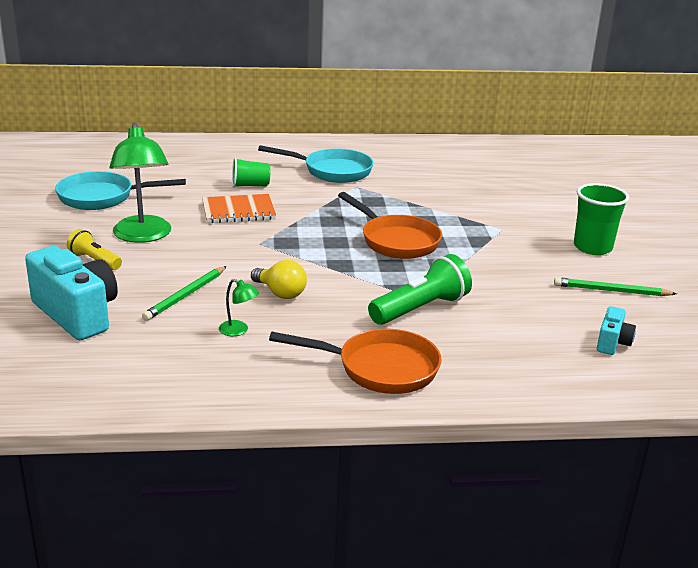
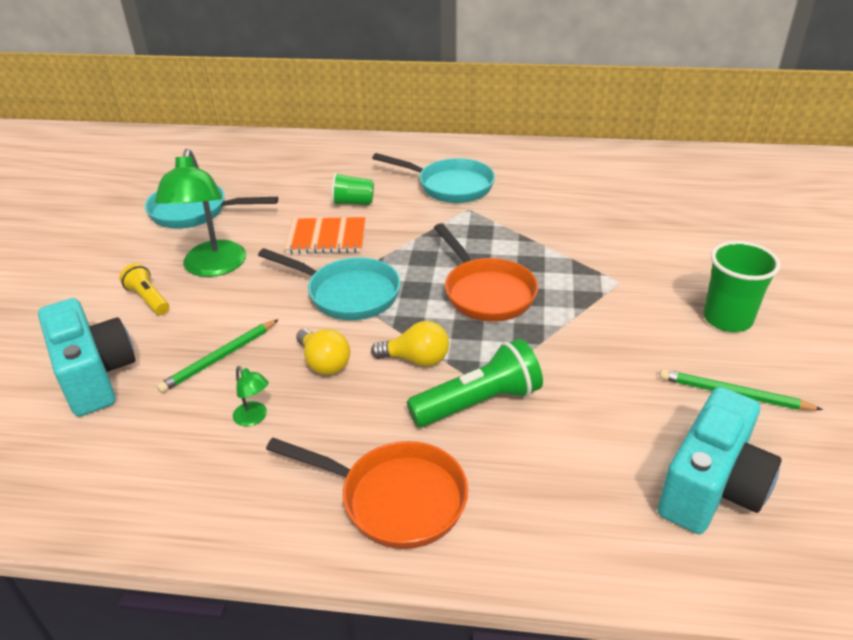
camera: 15 degrees right, 10 degrees up
turquoise camera [597,306,636,355] -> turquoise camera [658,387,782,534], size x2.04
none -> turquoise pan [258,248,400,320]
none -> yellow light bulb [371,321,449,366]

